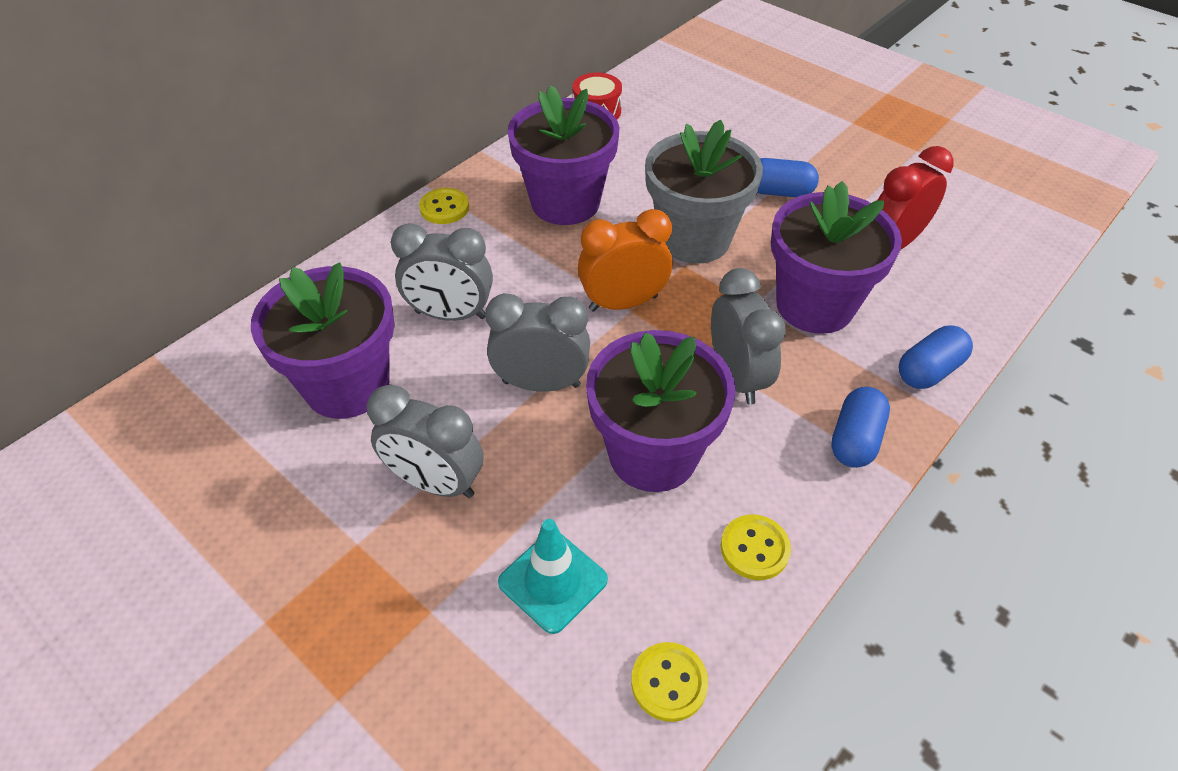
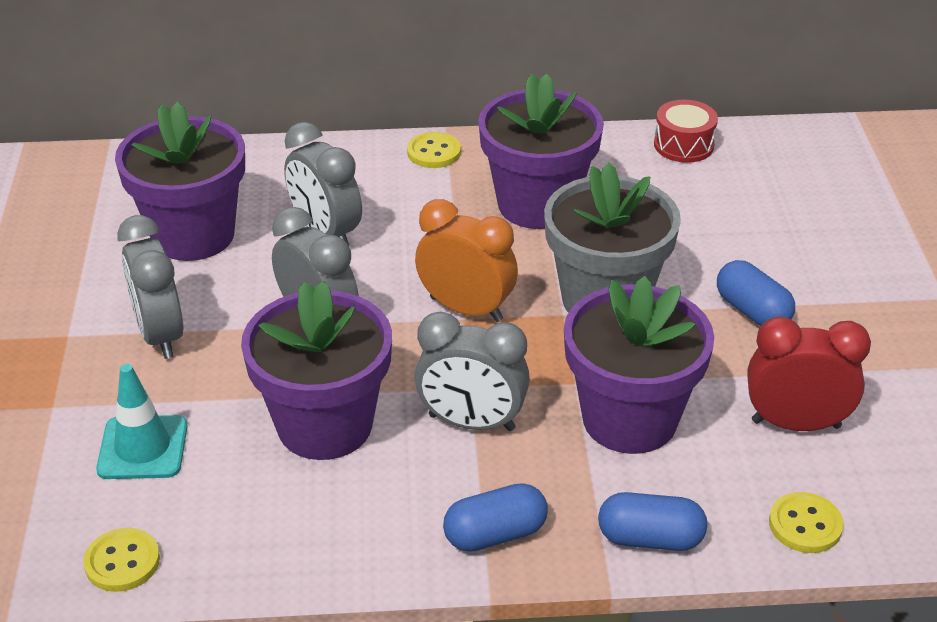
camera: 45 degrees right, 10 degrees down
grey clock [711,268,786,405] -> grey clock turned 75 degrees clockwise [414,311,530,431]
yellow button [721,515,791,580] -> yellow button moved to [769,492,844,553]

